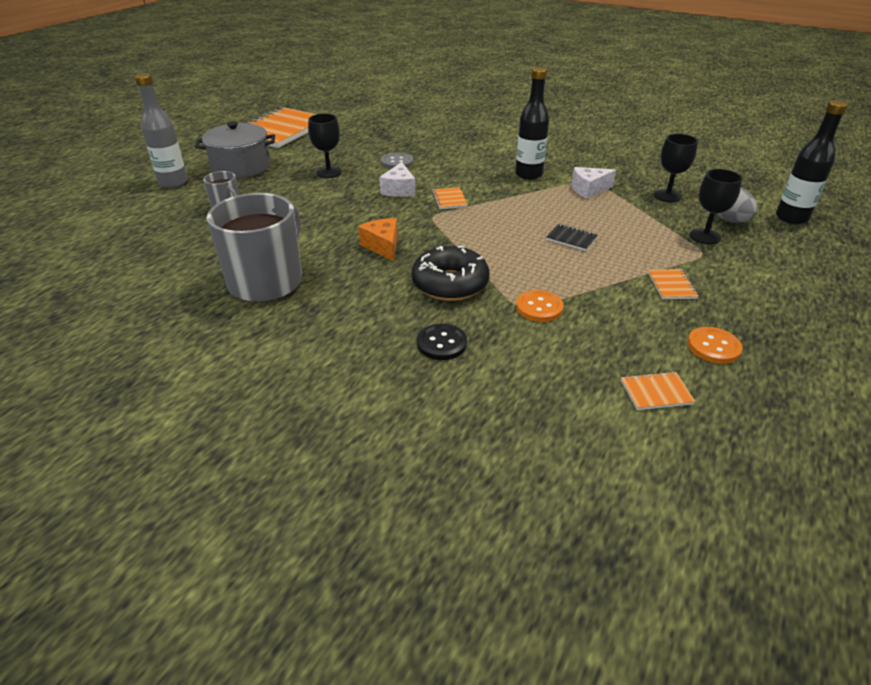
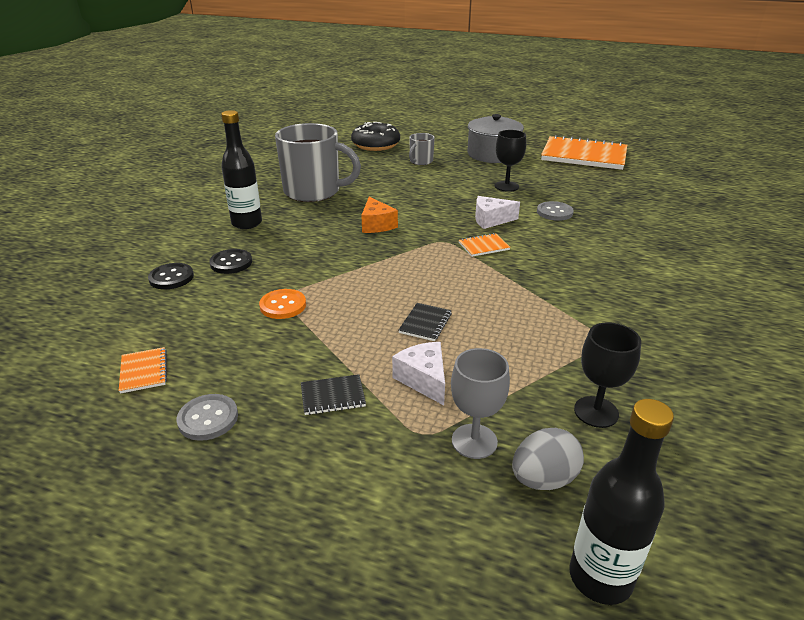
camera: 80 degrees right, 5 degrees down
grey bottle [135,73,188,188] -> none
orange cheese [358,218,398,261] -> orange cheese turned 105 degrees clockwise [361,197,398,233]
black donut [412,246,490,301] -> black donut moved to [351,122,400,151]
black bottle [515,67,549,180] -> black bottle moved to [221,110,262,229]
white cheese [572,167,616,199] -> white cheese moved to [392,342,445,405]
orange notebook [648,269,699,299] -> black notebook [301,374,366,415]
orange button [687,327,742,364] -> grey button [177,394,238,441]
black goblet [690,169,742,244] -> grey goblet [451,348,510,459]
none -> black button [148,263,194,289]

